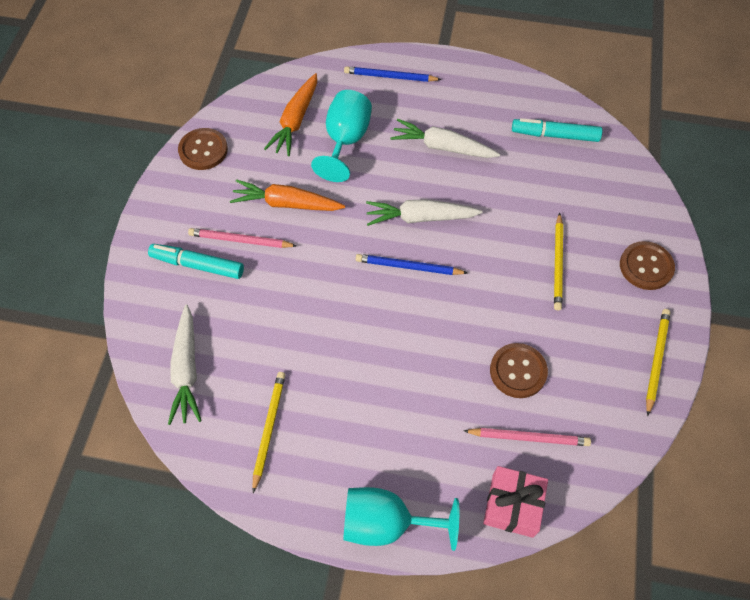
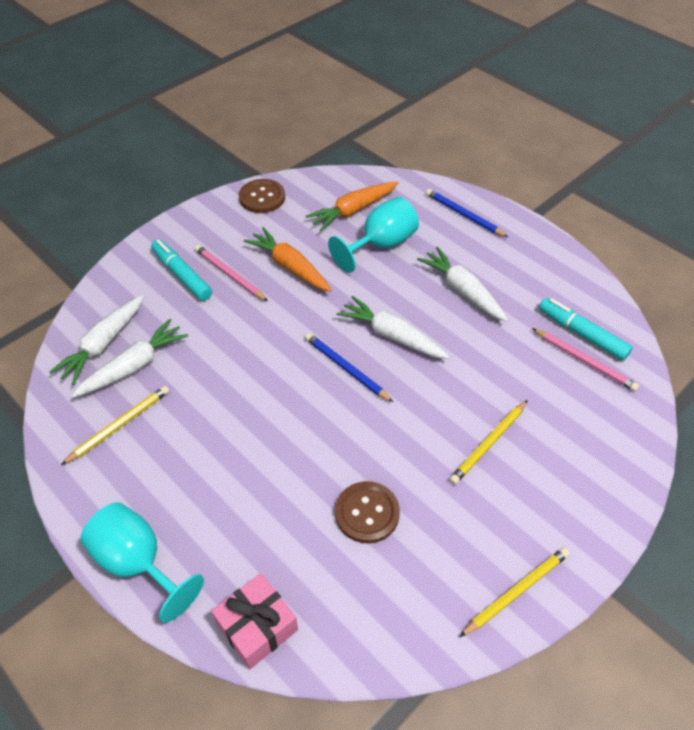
camera: 35 degrees right, 10 degrees down
pink pencil [464,428,591,446] -> pink pencil moved to [532,328,639,391]
brown button [620,241,675,290] -> none
none -> white carrot [71,319,188,398]

